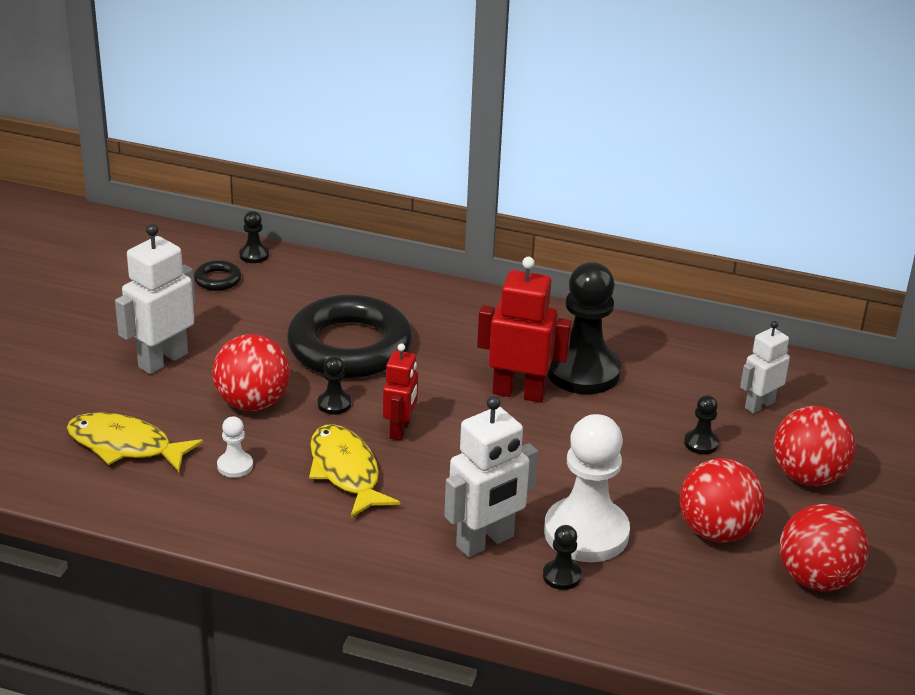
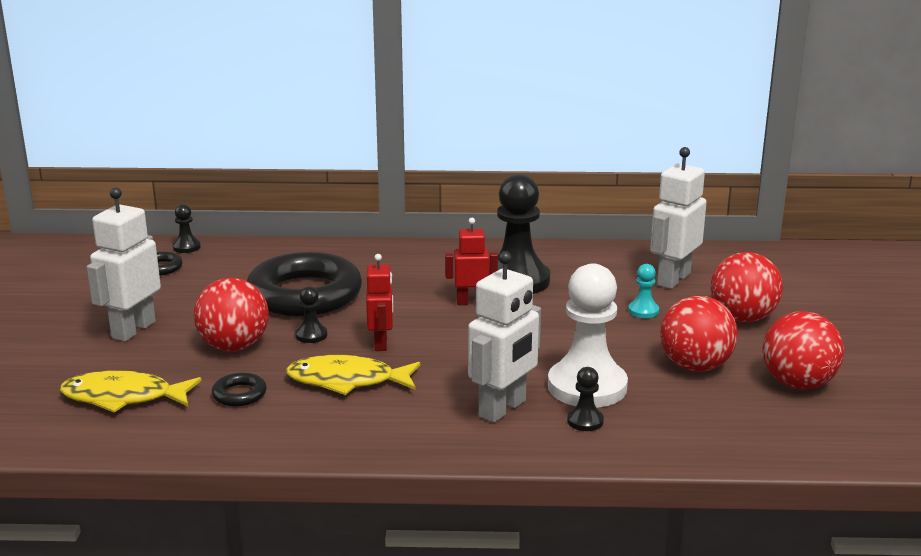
camera: 15 degrees left, 10 degrees down
white pawn [217,416,253,478] -> black ring [212,373,267,406]
yellow fish [309,424,400,518] -> yellow fish turned 45 degrees counterclockwise [286,355,420,395]
red robot [477,257,572,403] -> red robot [445,218,498,305], size x0.63
black pawn [684,395,719,454] -> turquoise pawn [628,264,659,318]
white robot [740,321,790,413] -> white robot [650,147,707,289], size x1.58

